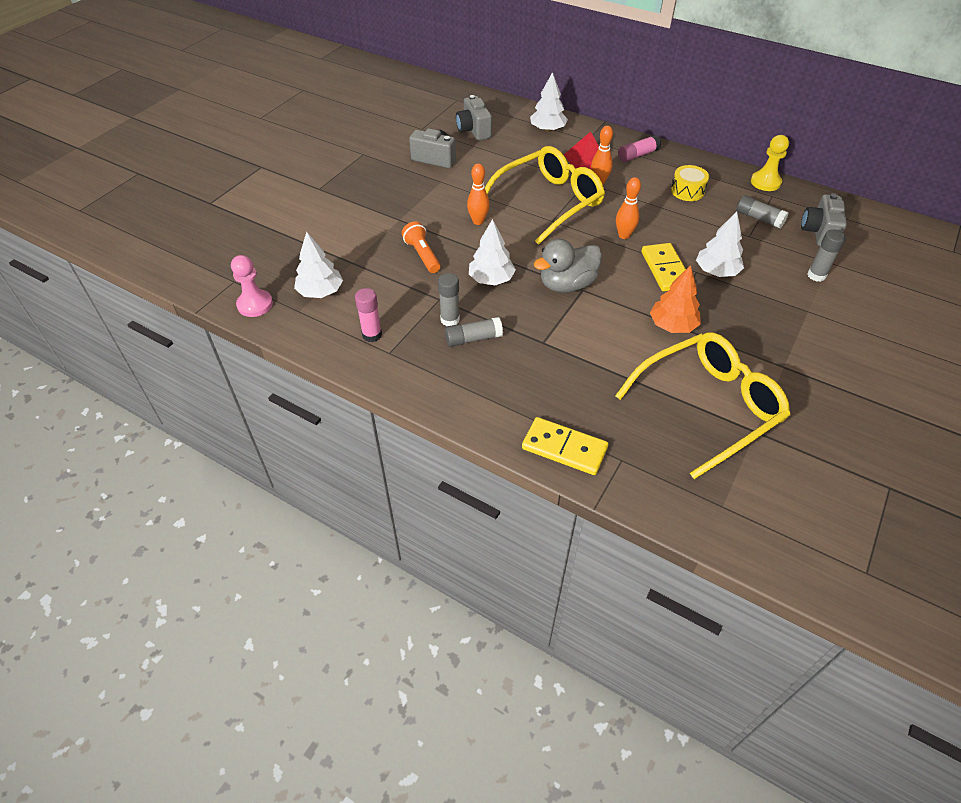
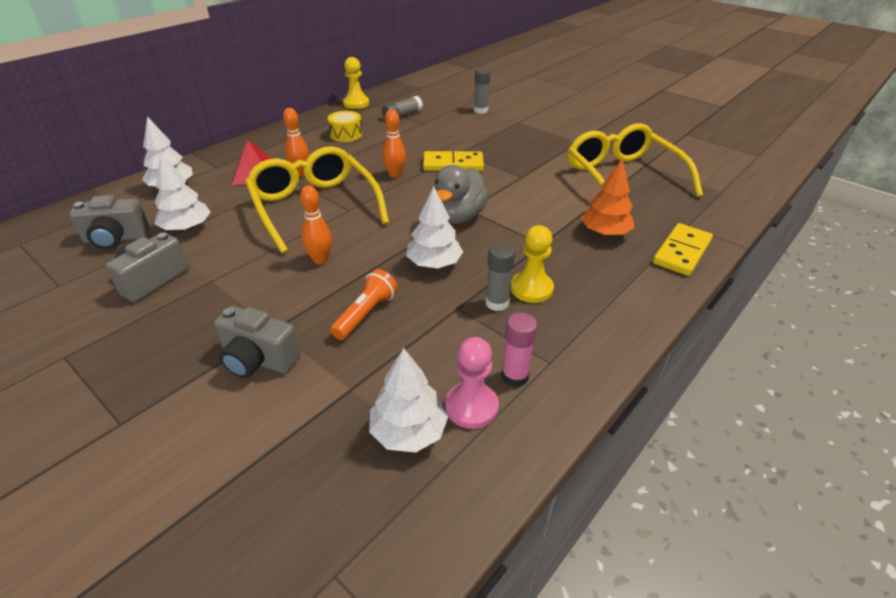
camera: 80 degrees left, 10 degrees down
pink pawn [231,255,273,317] -> pink pawn moved to [445,337,499,429]
orange flashlight [402,221,441,273] -> orange flashlight turned 135 degrees clockwise [330,269,398,340]
grey glue stick [445,317,503,347] -> yellow pawn [511,225,554,303]
grey duck [534,239,602,293] -> grey duck turned 45 degrees clockwise [435,165,489,224]
pink glue stick [618,135,661,162] -> none
orange tree [650,265,701,333] -> orange tree moved to [581,159,635,236]
white tree [696,212,744,277] -> white tree moved to [154,153,211,231]
grey camera [801,193,847,246] -> grey camera moved to [214,306,301,378]

